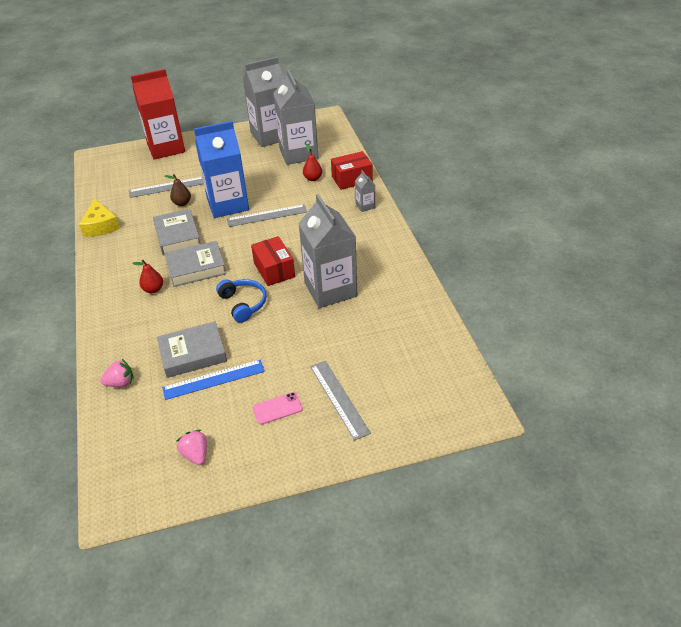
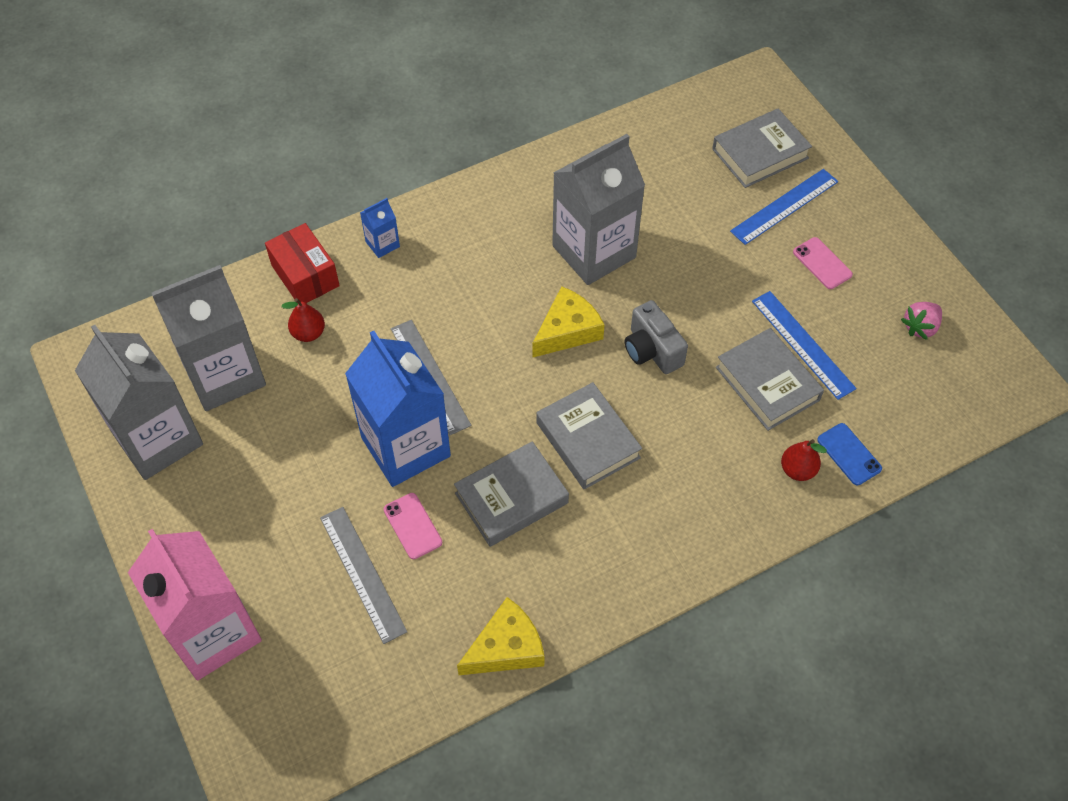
camera: 105 degrees left, 15 degrees up
pink strawberry [100,359,134,387] -> blue phone [817,423,882,485]
red carton [131,69,185,160] -> pink carton [128,529,262,680]
red pear [132,260,163,293] -> red pear moved to [781,439,827,481]
brown pear [165,174,191,206] -> pink phone [383,493,442,559]
blue headphones [216,279,266,323] -> grey camera [625,300,688,374]
red box [251,236,295,286] -> yellow cheese [532,286,605,358]
grey ruler [310,361,371,440] -> blue ruler [730,169,838,245]
grey carton [355,170,375,212] -> blue carton [360,198,400,258]
none -> grey book [712,109,812,188]

